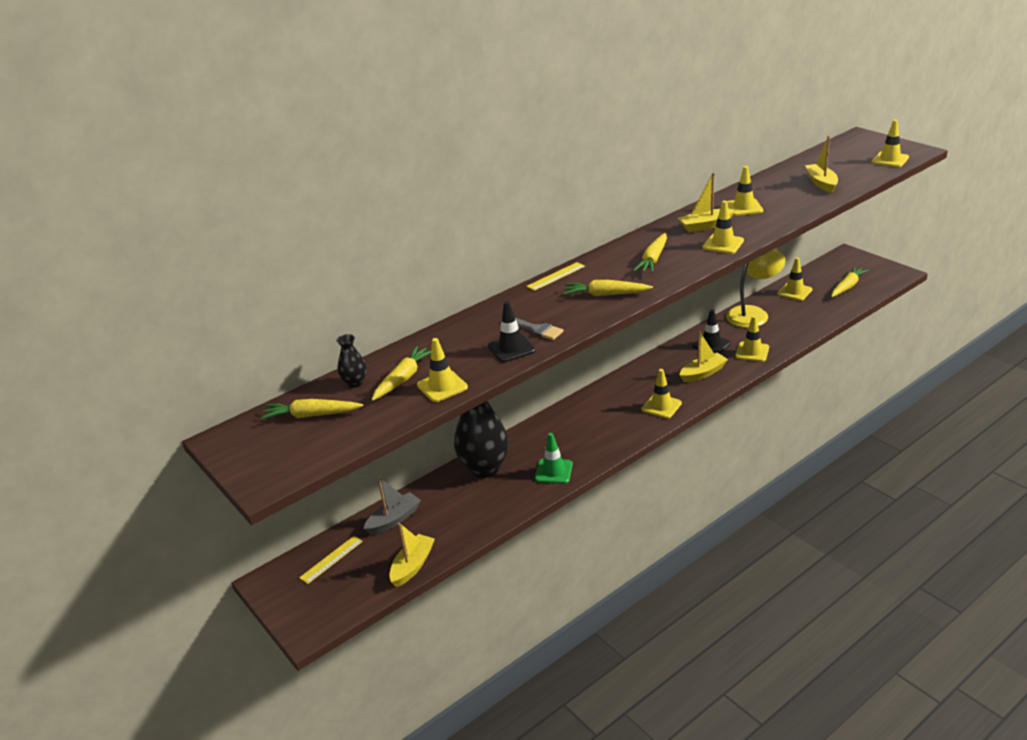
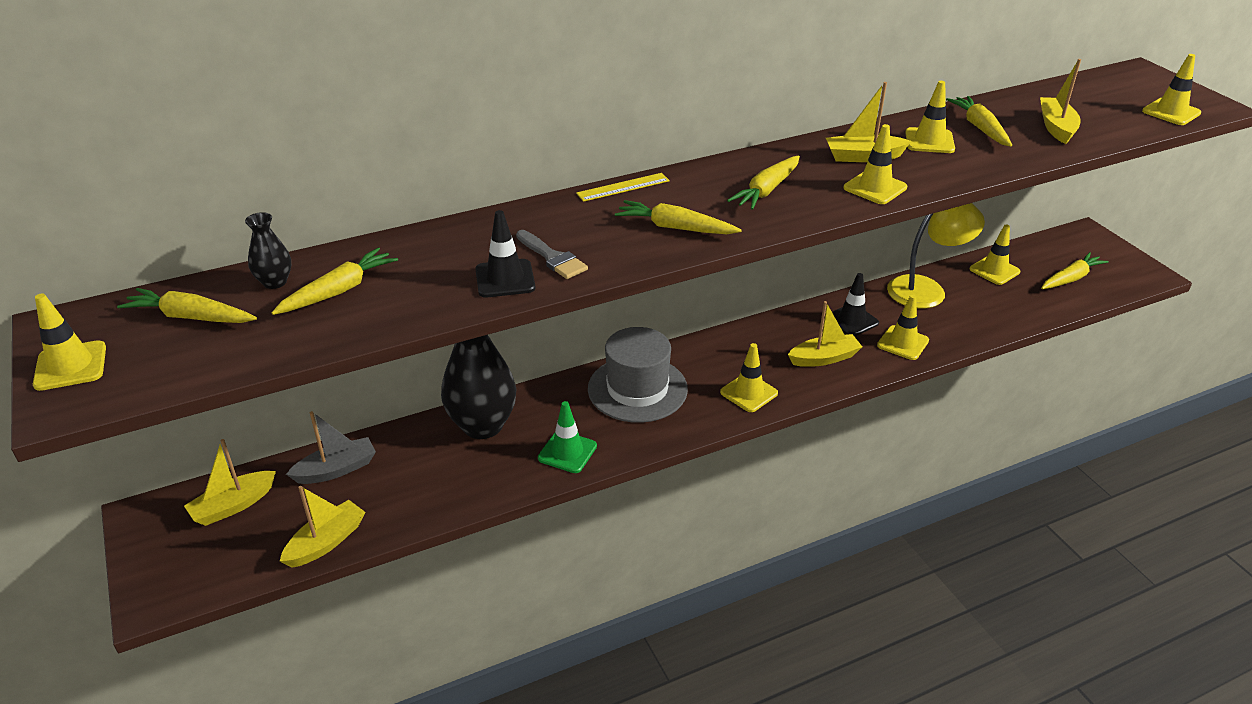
camera: 10 degrees right, 5 degrees up
yellow ruler [299,536,363,584] -> yellow boat [184,439,276,526]
yellow traffic cone [417,338,468,402] -> yellow traffic cone moved to [33,293,106,391]
none -> grey hat [588,327,688,423]
none -> yellow carrot [946,96,1012,147]

